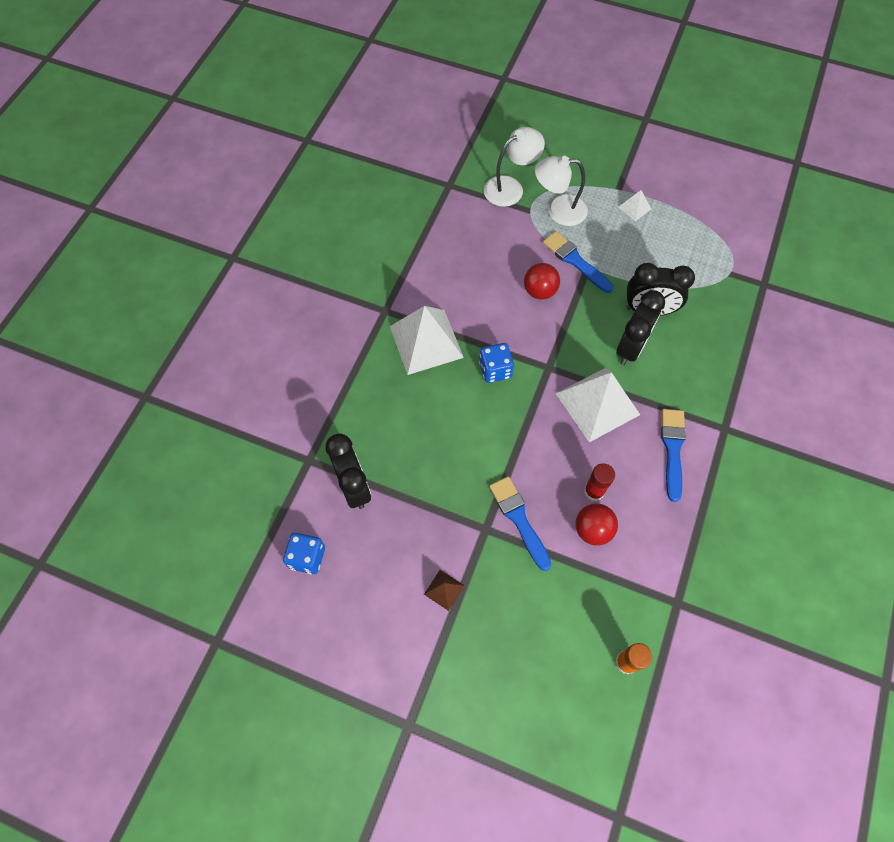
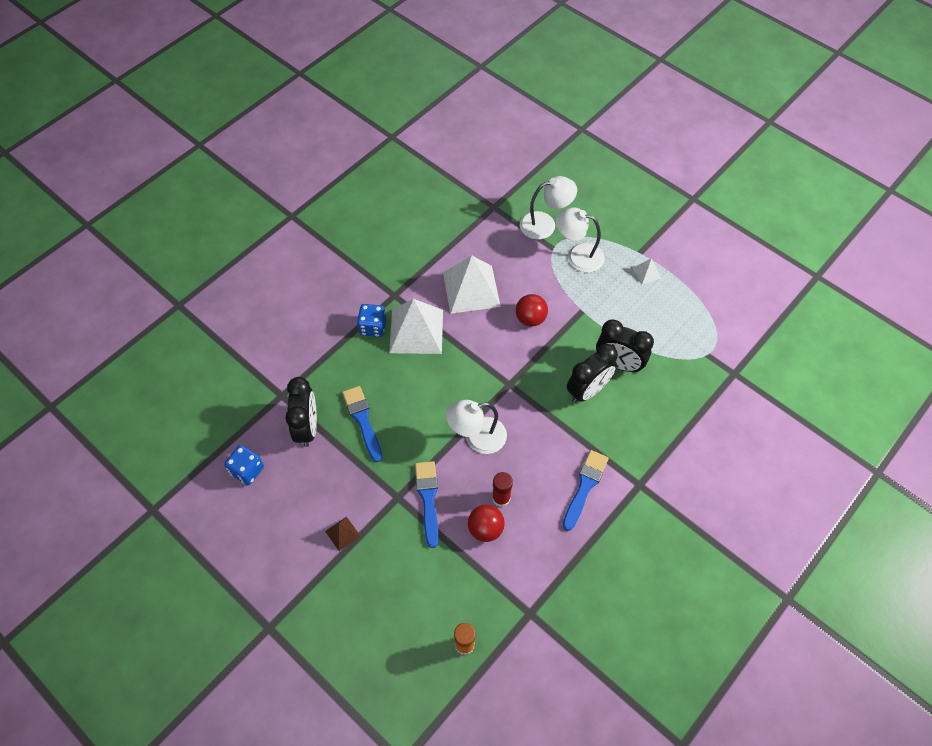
camera: 20 degrees right, 5 degrees down
blue dice [479,343,514,383] -> blue dice moved to [357,304,386,337]
blue brush [543,231,614,293] -> blue brush moved to [342,386,382,462]
white pyramid [556,368,640,442] -> white pyramid moved to [443,256,501,314]
none -> white lamp [446,400,507,454]

